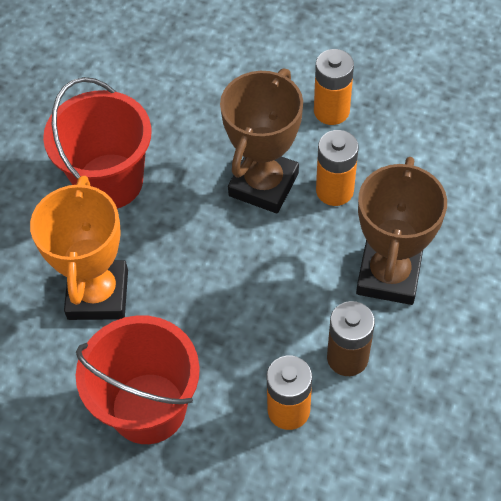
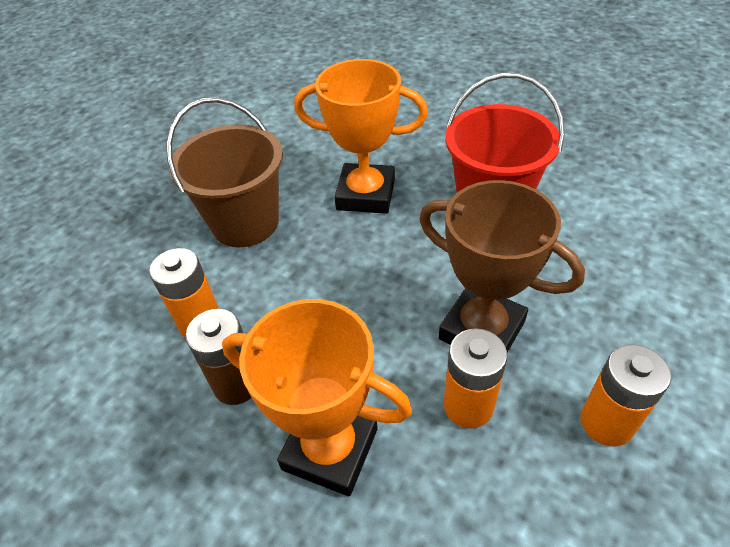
camera: 100 degrees right, 10 degrees down
red bucket [76,315,200,444] -> brown bucket [166,97,283,247]
brown trophy [356,157,447,305] -> orange trophy [222,299,412,496]

